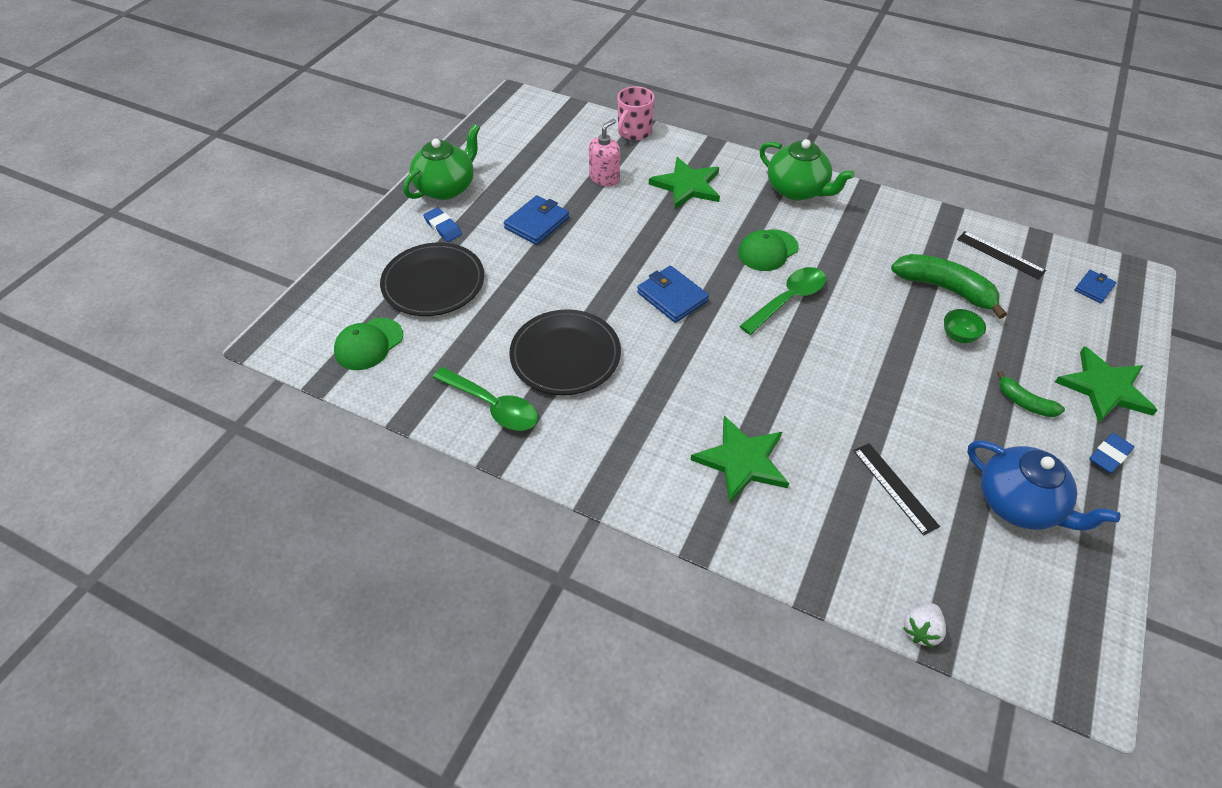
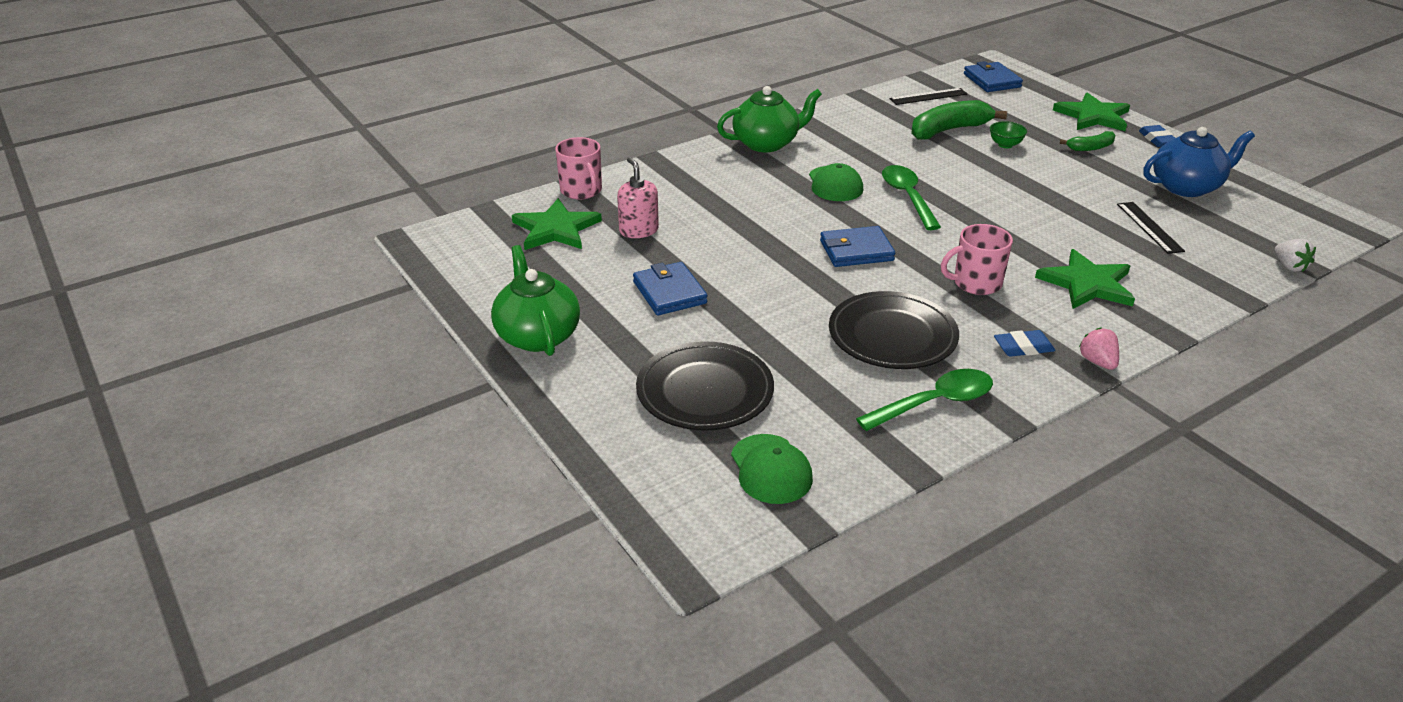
camera: 60 degrees left, 15 degrees down
blue eraser [423,207,462,242] -> blue eraser moved to [994,330,1056,357]
green star [649,157,720,209] -> green star moved to [512,198,602,250]
black ruler [853,443,940,536] -> black ruler turned 75 degrees clockwise [1117,202,1185,254]
blue wallet [1075,270,1117,303] -> blue wallet [964,61,1023,92], size x1.67
none -> pink mug [941,224,1013,295]
none -> pink strawberry [1079,328,1119,370]

